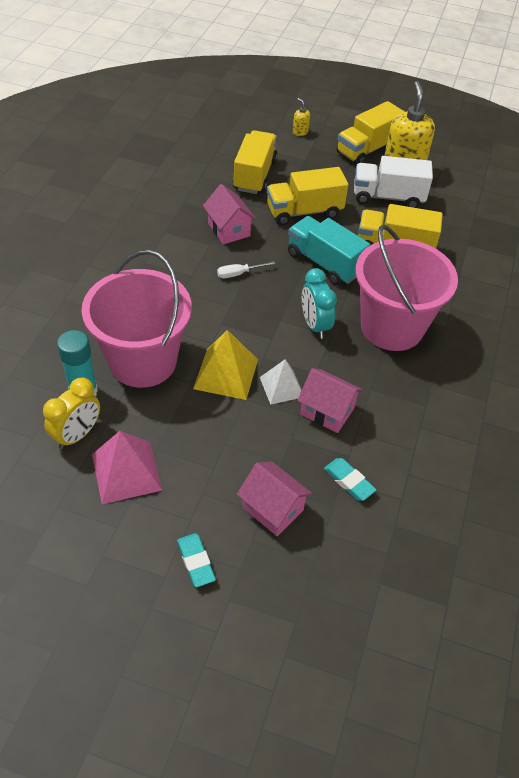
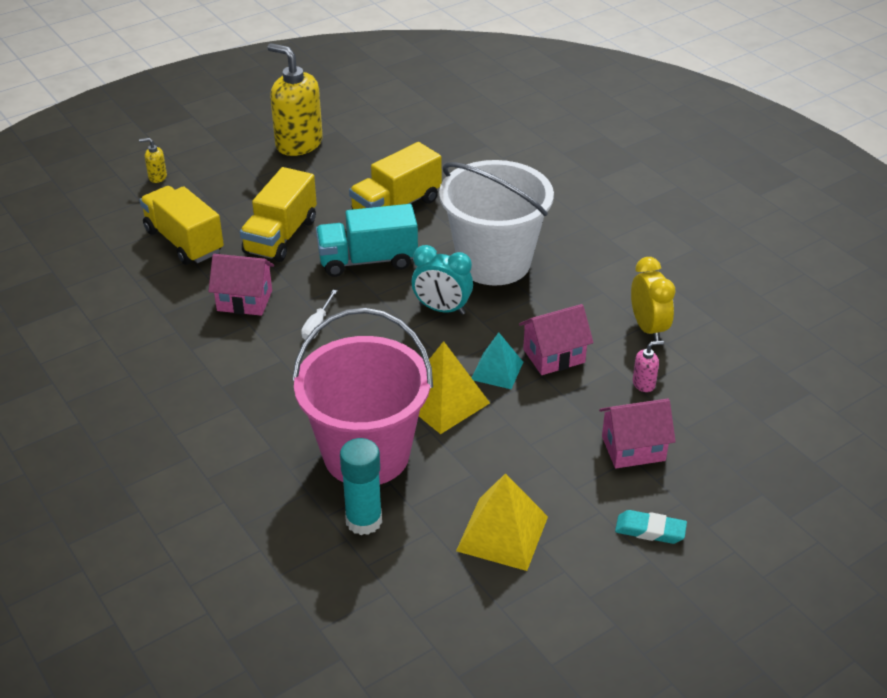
camera: 50 degrees left, 10 degrees down
yellow clock [43,378,100,449] -> yellow clock moved to [631,257,676,341]
pink pyramid [92,431,162,504] -> yellow pyramid [456,473,548,571]
white pyramid [260,359,302,405] -> turquoise pyramid [472,332,523,389]
turquoise eraser [324,458,376,501] -> pink soap dispenser [633,341,664,392]
yellow truck [337,101,405,165] -> none
white truck [354,156,433,208] -> none
pink bucket [355,225,458,351] -> white bucket [439,160,554,286]

